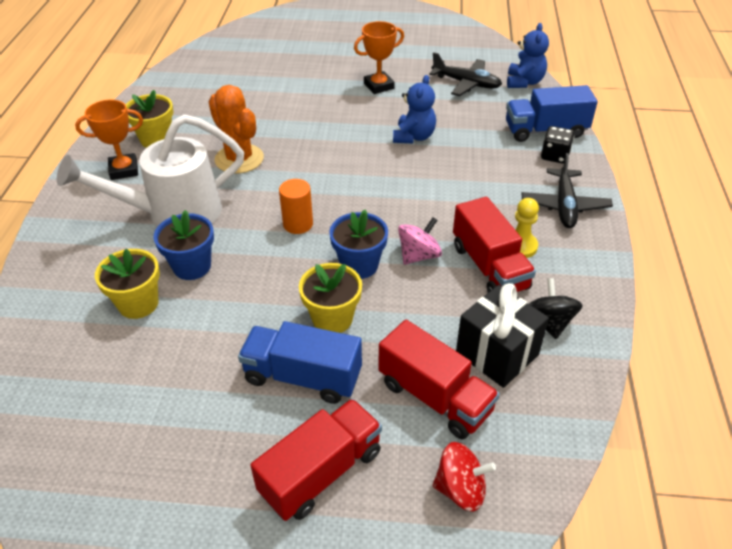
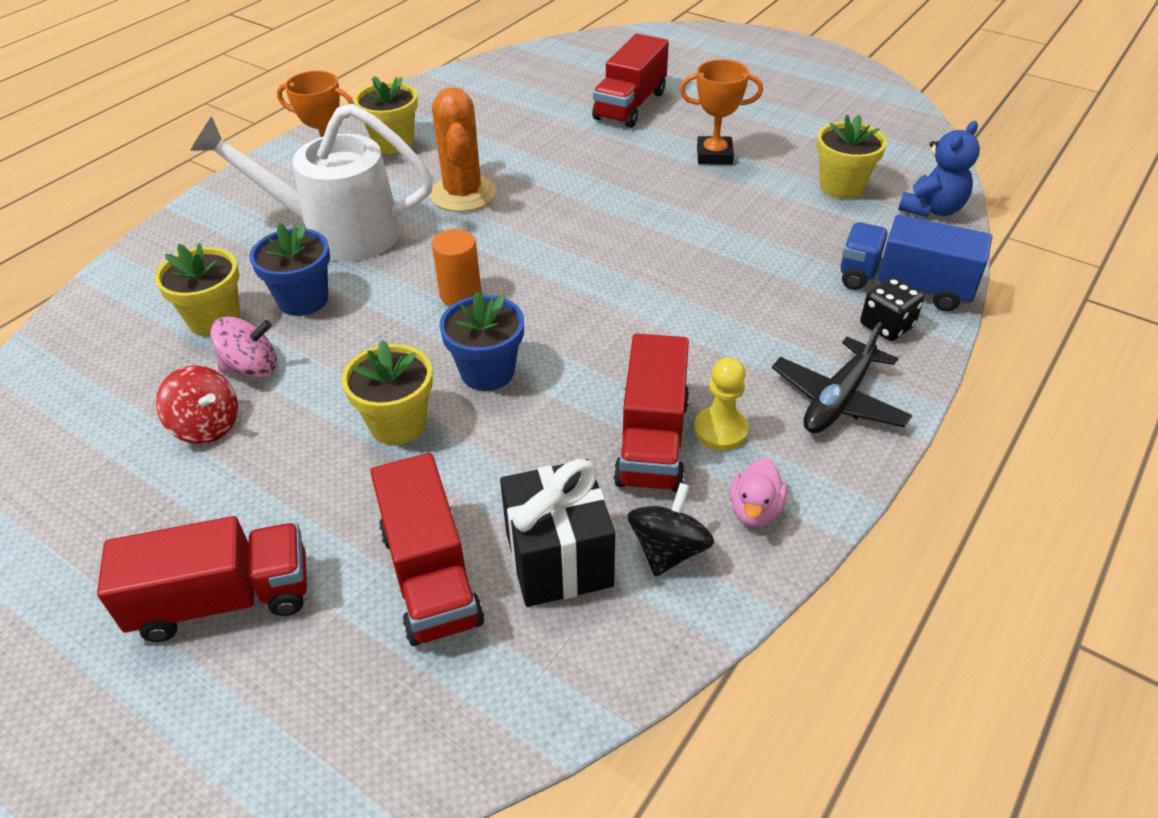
camera: 30 degrees right, 0 degrees up
blue truck [238,321,362,404] -> none
blue teddy bear [393,75,436,143] -> none
pink spinning top [398,217,442,265] -> pink spinning top moved to [210,316,277,378]
black plane [429,52,502,96] -> yellow flower pot [817,114,887,199]
red spinning top [433,442,496,512] -> red spinning top moved to [156,366,238,444]
none -> red truck [592,34,669,128]
none -> pink duck [730,458,787,527]

